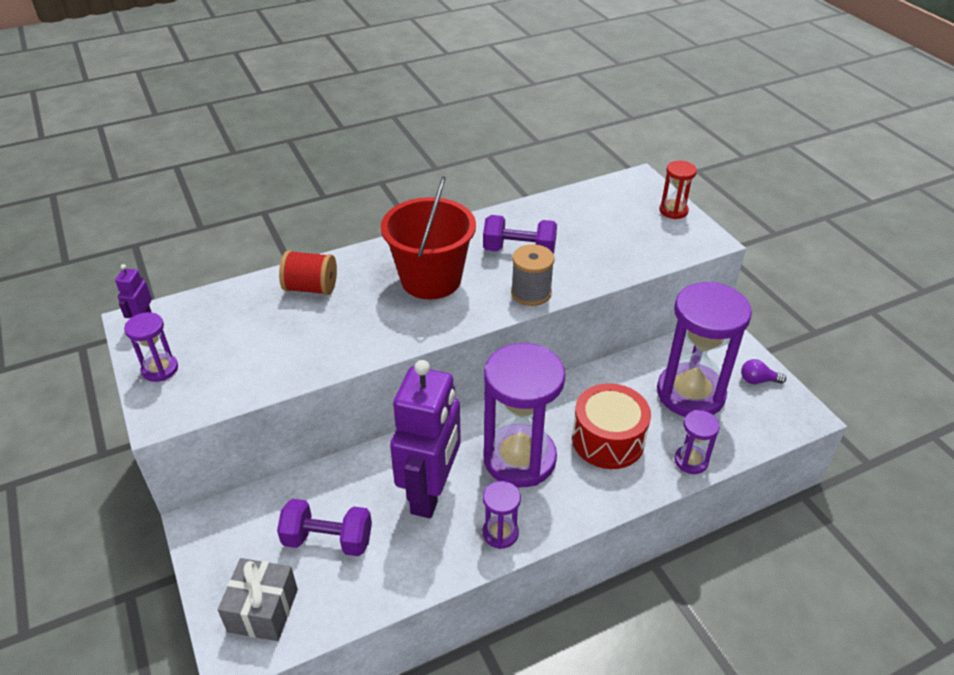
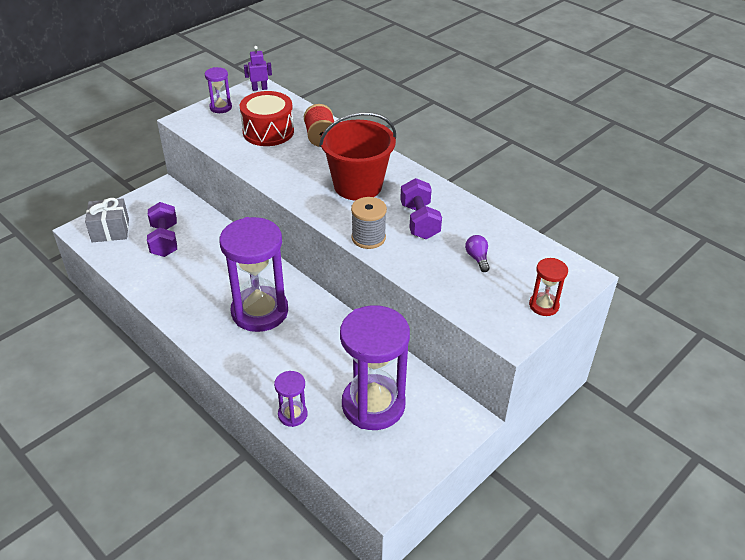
camera: 70 degrees right, 0 degrees up
purple robot [390,360,461,518] -> none
purple hourglass [483,481,521,549] -> none
red drum [572,383,651,469] -> red drum moved to [239,91,294,146]
purple light bulb [741,359,786,384] -> purple light bulb moved to [465,235,489,272]

